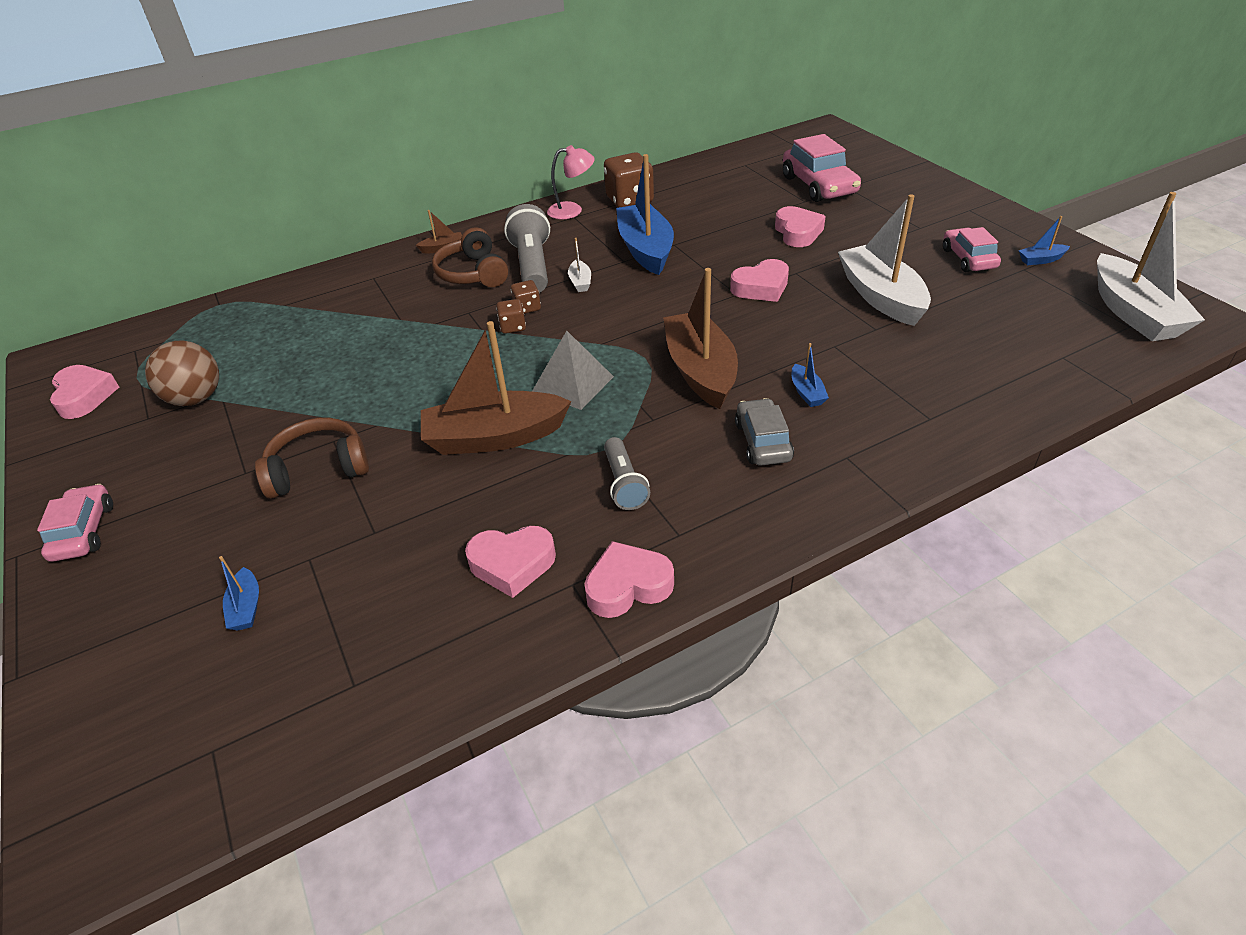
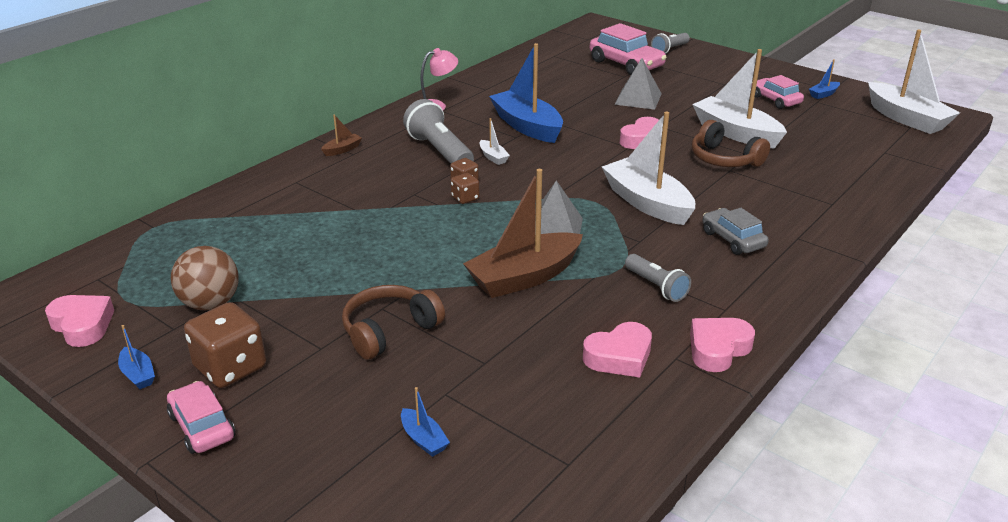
camera: 25 degrees left, 10 degrees down
brown headphones [432,227,508,287] -> brown headphones moved to [692,120,770,167]
brown dice [604,152,654,208] -> brown dice moved to [184,302,266,388]
brown boat [663,268,738,409] -> white boat [602,111,695,225]
pink heart [775,206,826,247] -> grey pyramid [614,58,662,110]
blue boat [792,343,829,407] -> blue boat moved to [118,325,155,389]
none -> grey flashlight [651,33,690,54]

